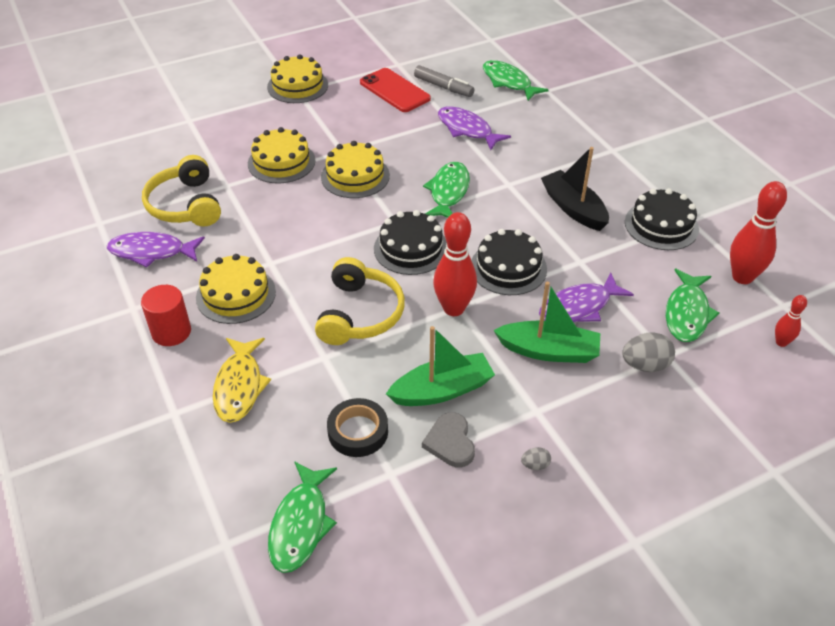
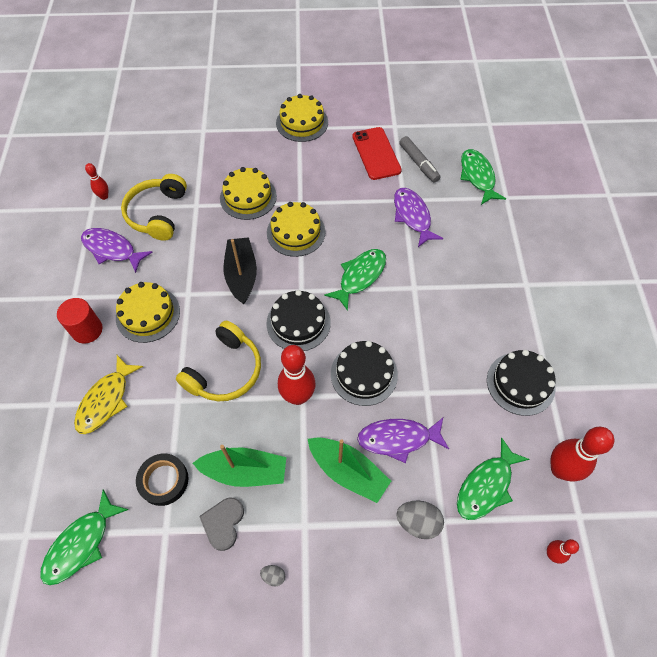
camera: 25 degrees right, 15 degrees up
black boat [541,147,609,231] -> black boat moved to [224,237,257,304]
none -> red bowling pin [85,163,108,200]

